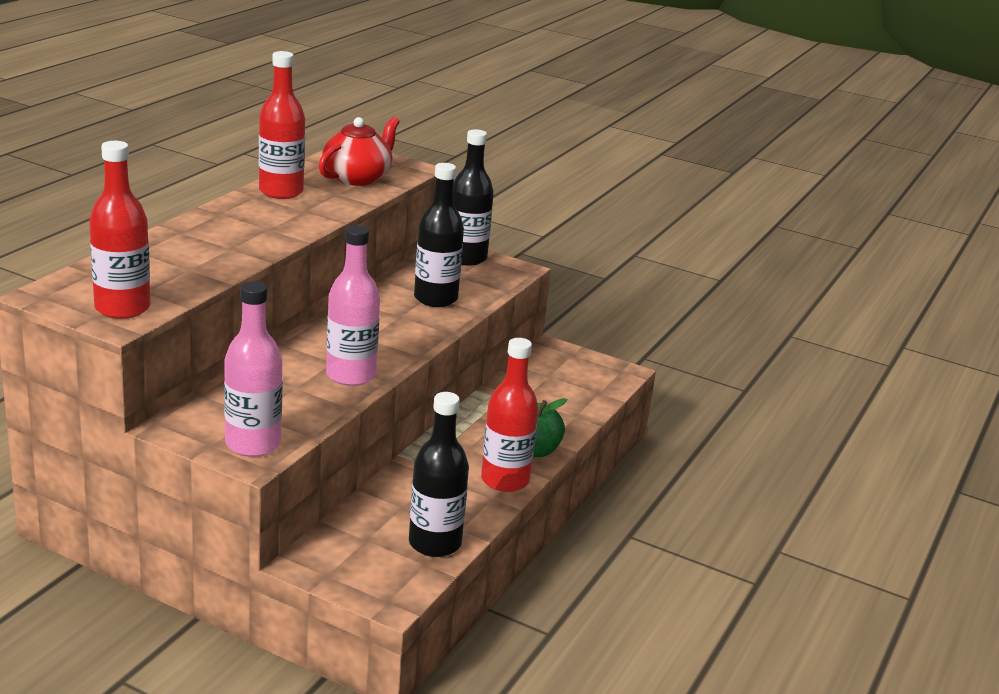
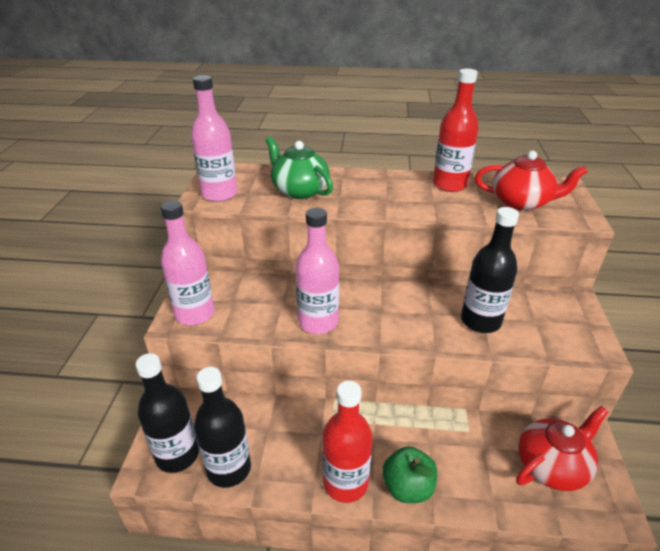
camera: 70 degrees right, 10 degrees up
red bottle [89,141,150,319] -> pink bottle [191,75,237,202]
black bottle [453,129,494,265] -> black bottle moved to [136,353,199,473]
none -> green teapot [266,136,333,199]
none -> red teapot [516,406,608,491]

